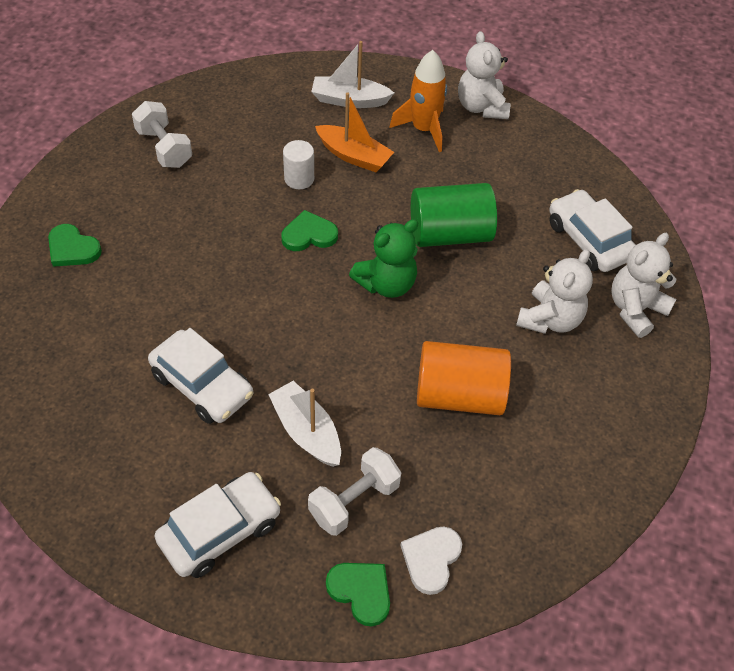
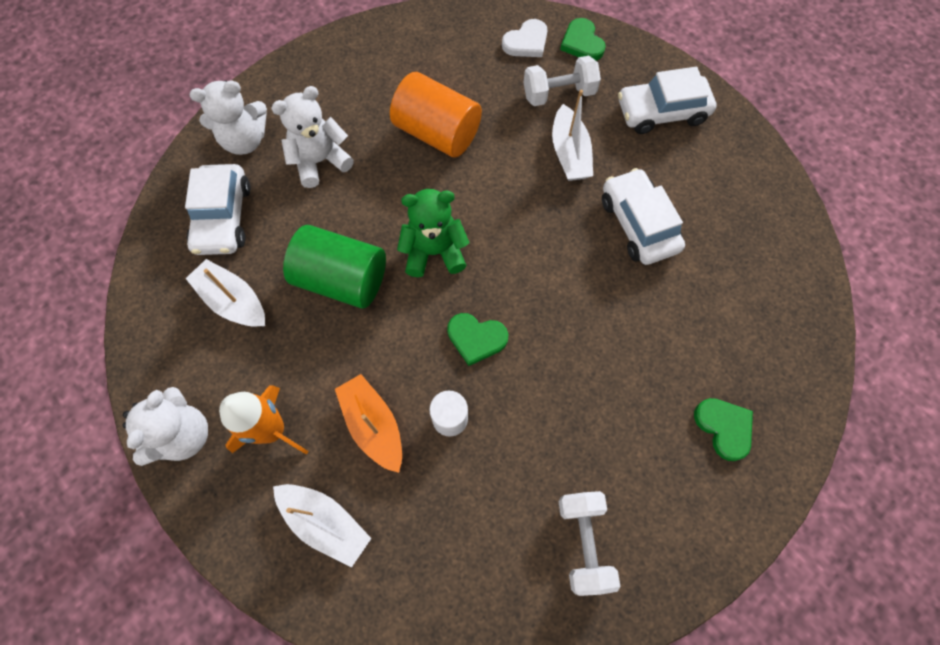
camera: 150 degrees left, 15 degrees up
none -> white boat [185,259,265,327]

